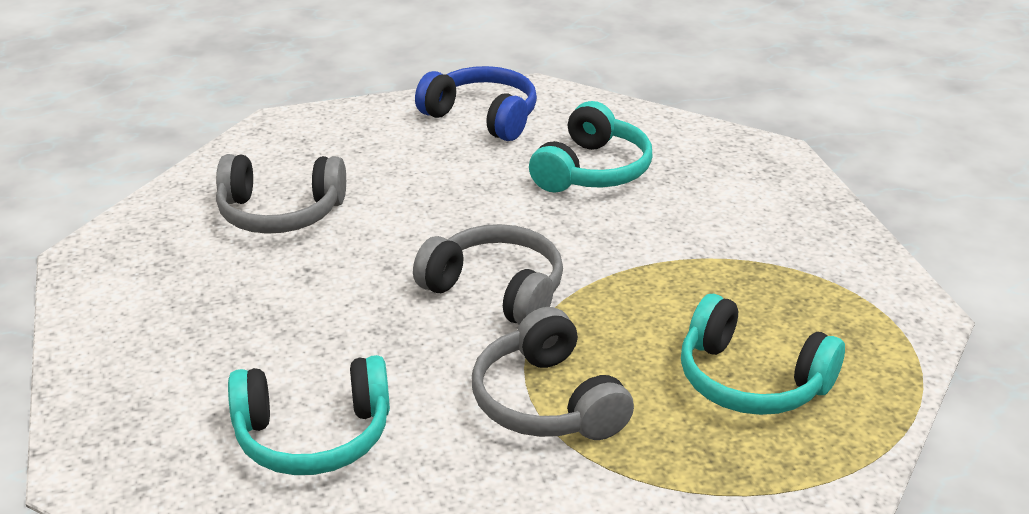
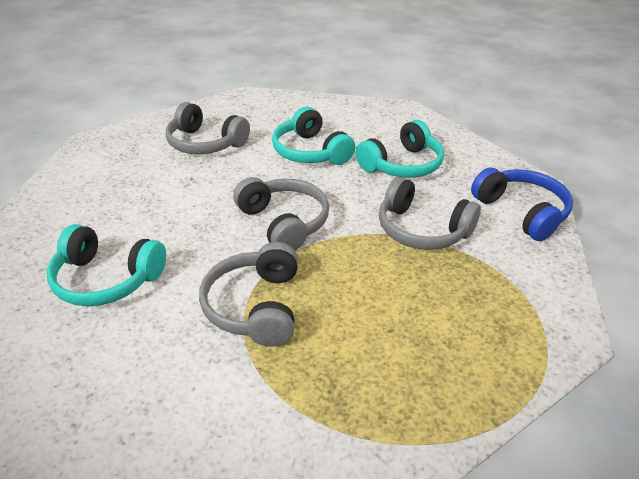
camera: 25 degrees right, 5 degrees up
blue headphones [415,66,537,141] -> blue headphones moved to [471,167,573,241]
turquoise headphones [681,294,845,415] -> turquoise headphones moved to [272,107,355,165]
none -> grey headphones [379,177,481,250]

